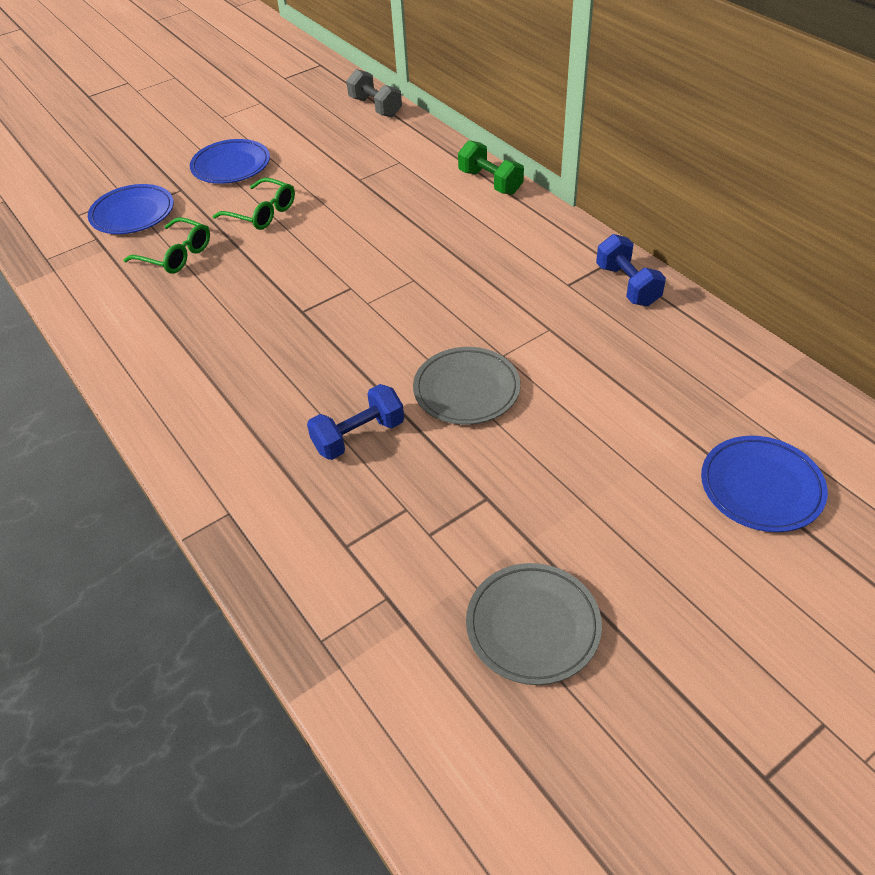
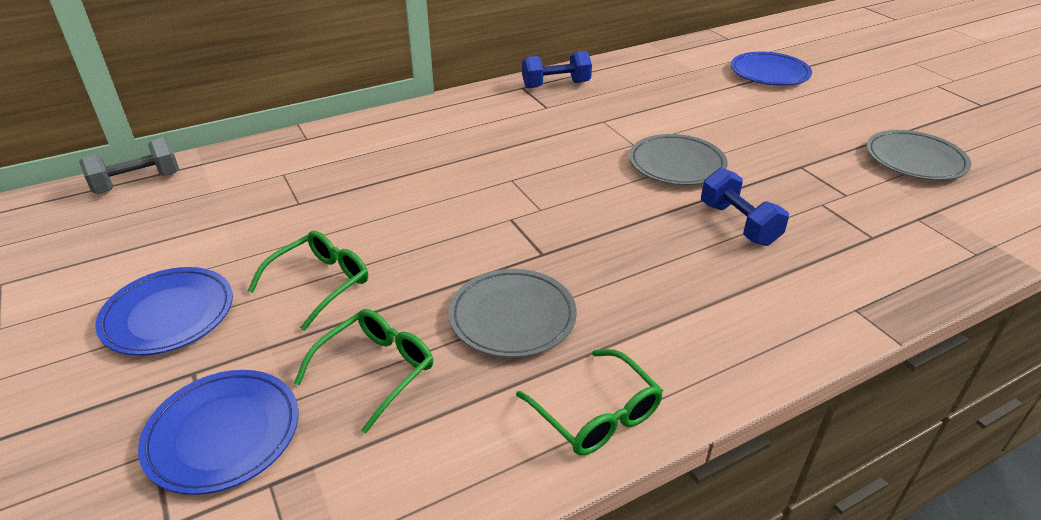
camera: 85 degrees left, 10 degrees down
green dumbbell [458,140,524,195] -> none
none -> grey plate [449,269,577,358]
none -> green glasses [516,349,663,455]

